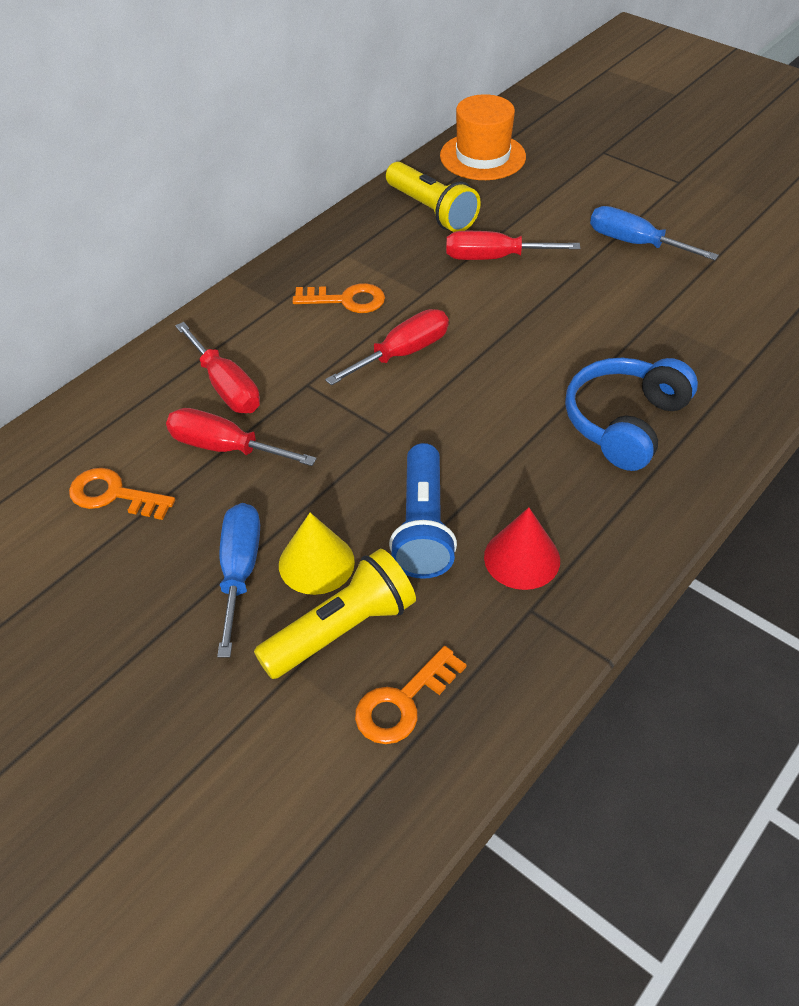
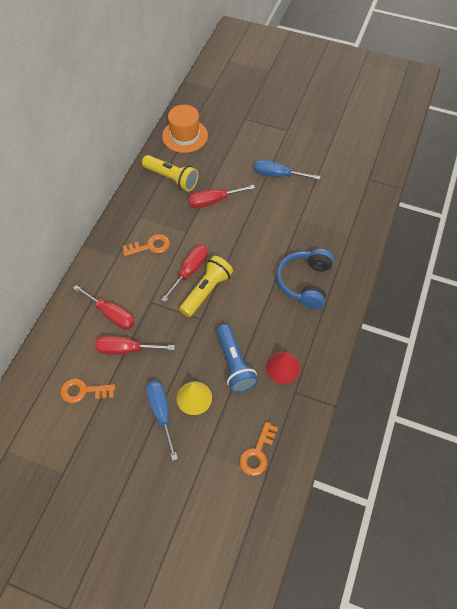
camera: 20 degrees left, 10 degrees up
yellow flashlight [254,549,416,679] -> yellow flashlight moved to [179,256,233,317]

